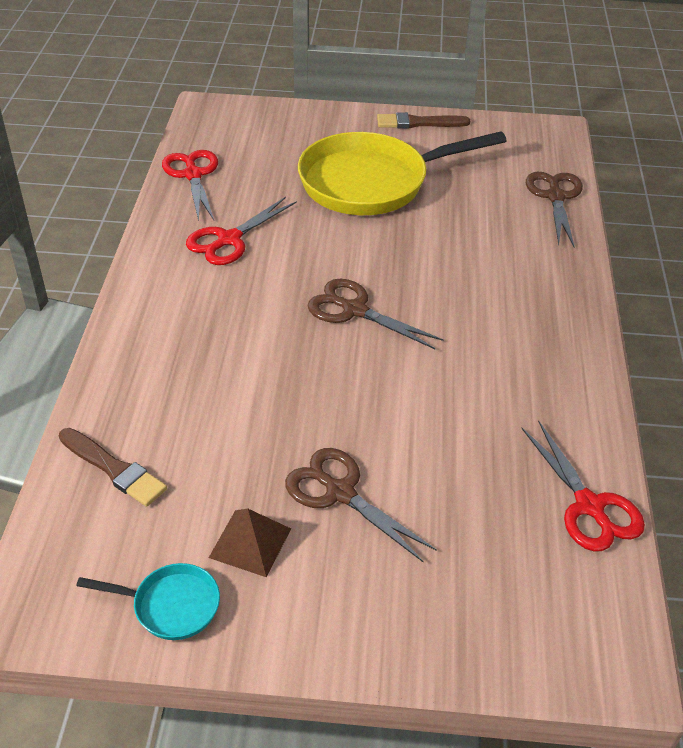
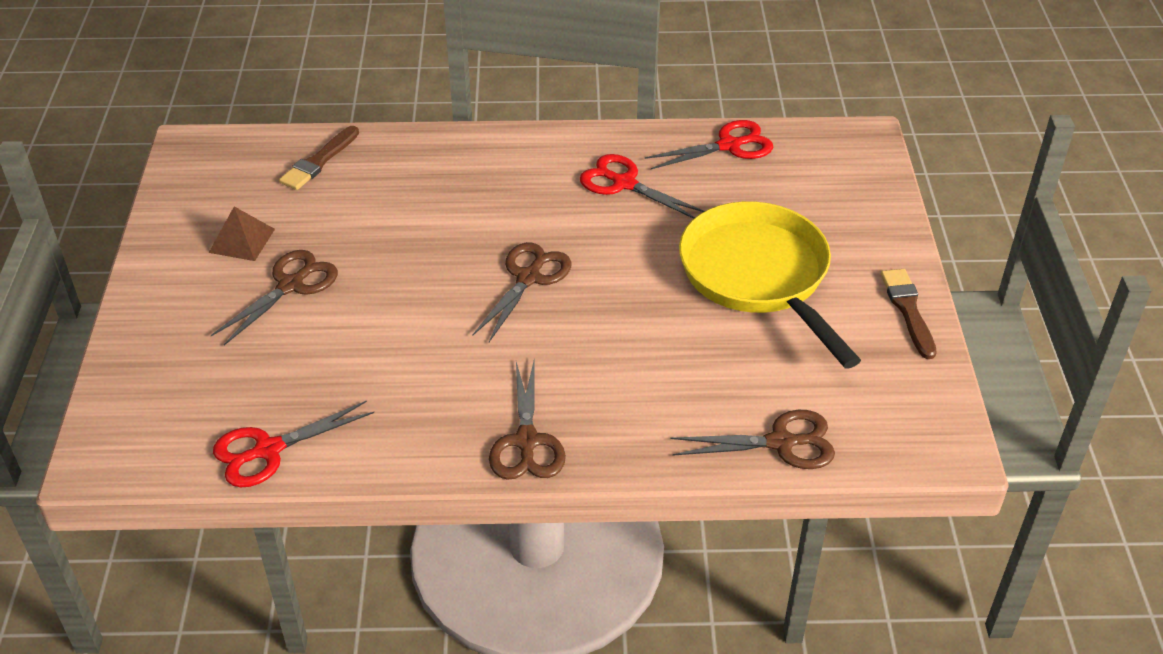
camera: 85 degrees right, 0 degrees up
turquoise pan [76,563,220,640] -> none
none -> brown scissors [489,361,566,480]

